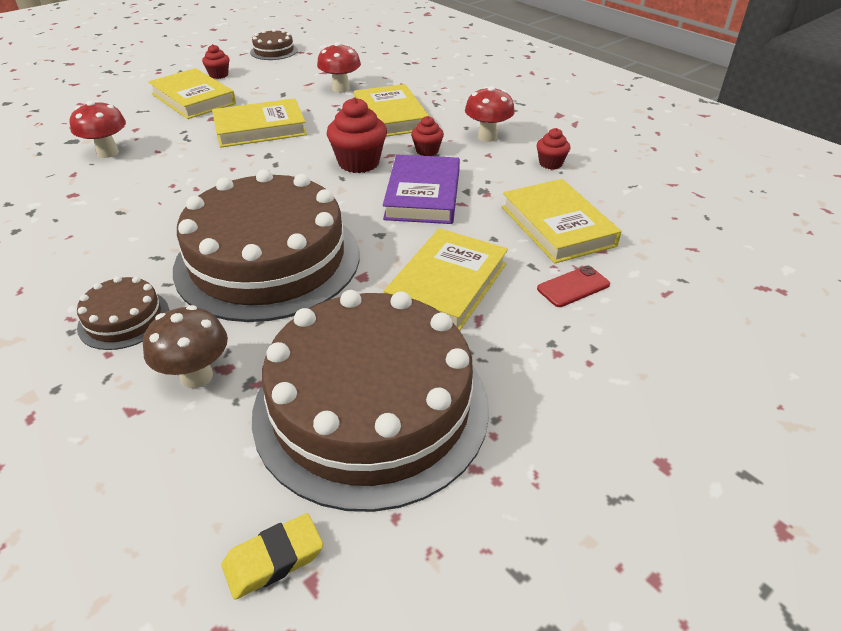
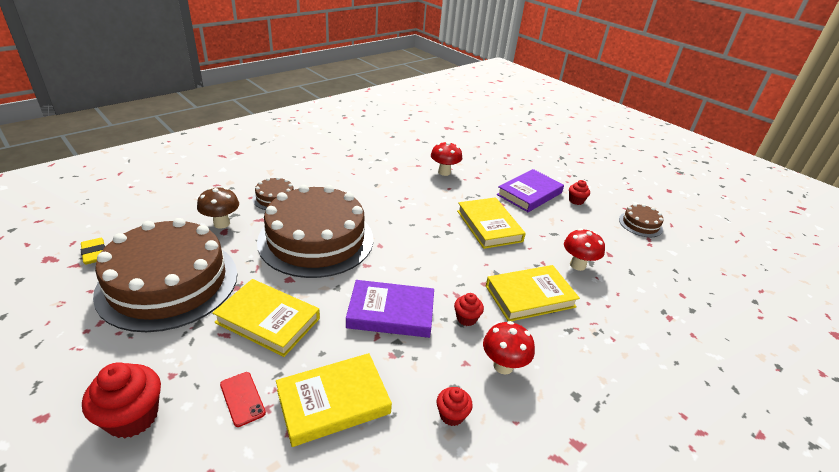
camera: 85 degrees right, 5 degrees down
yellow book [148,68,236,119] -> purple book [497,169,564,212]
red cupcake [327,97,387,173] -> red cupcake moved to [82,362,161,439]

